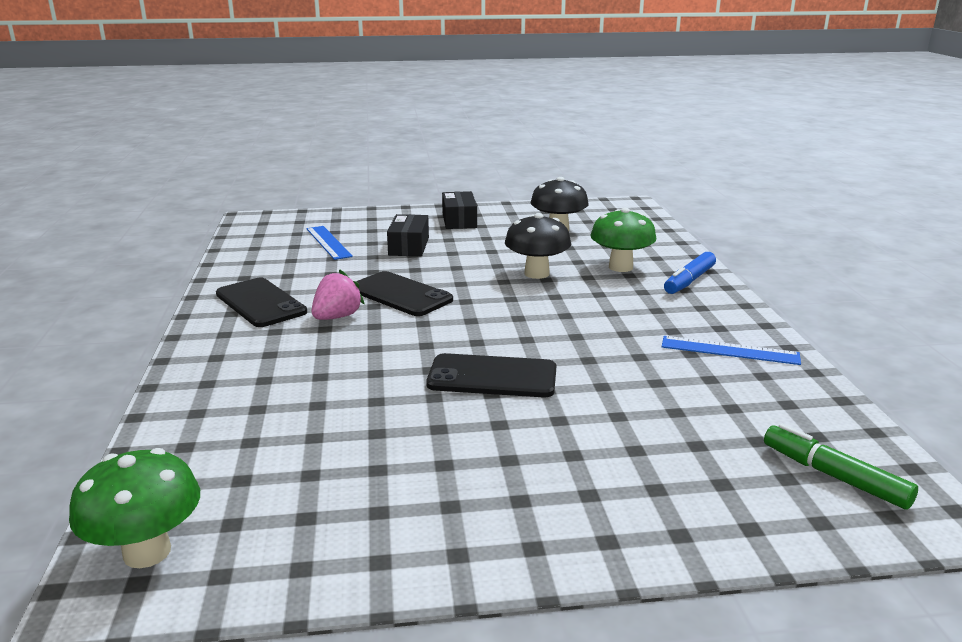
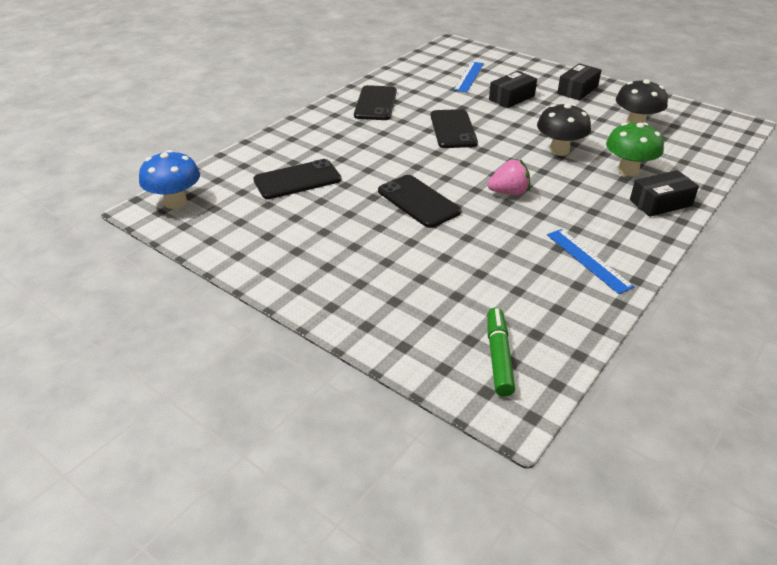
camera: 45 degrees right, 15 degrees up
green mushroom [69,448,200,568] -> blue mushroom [139,150,200,209]
pink strawberry [311,269,364,320] -> pink strawberry moved to [487,159,530,195]
blue marker [664,252,716,294] -> black box [630,170,699,217]
none -> black phone [253,159,341,199]

